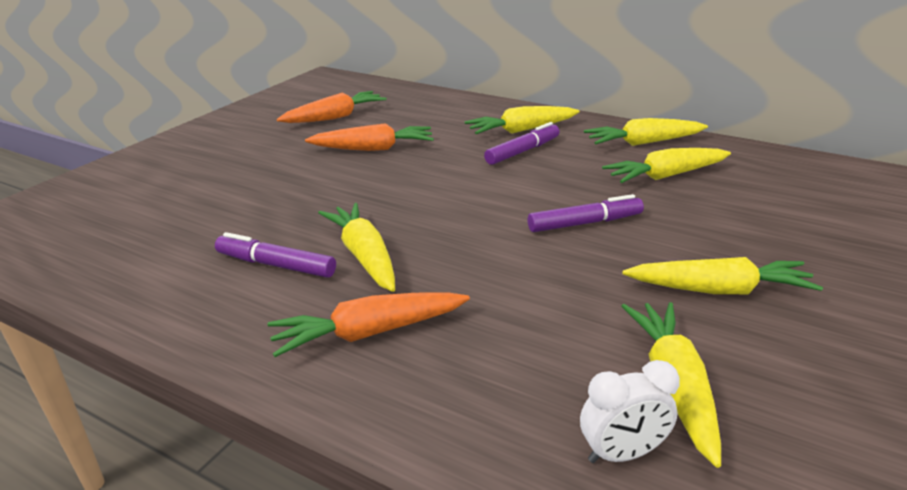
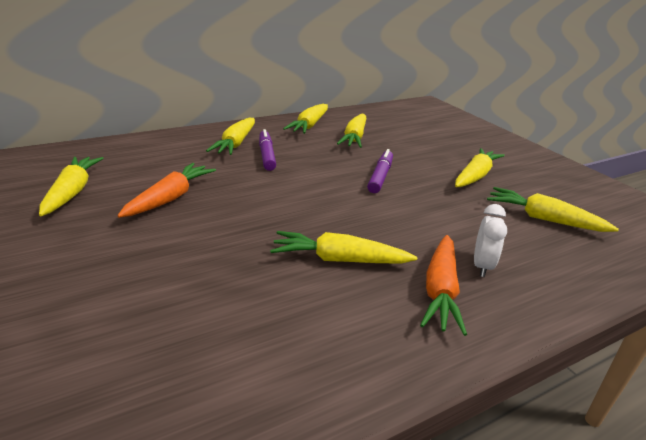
camera: 60 degrees left, 0 degrees up
purple marker [215,232,336,278] -> none
orange carrot [277,91,387,123] -> yellow carrot [39,157,104,216]
white clock [580,360,680,463] -> white clock moved to [474,204,507,277]

